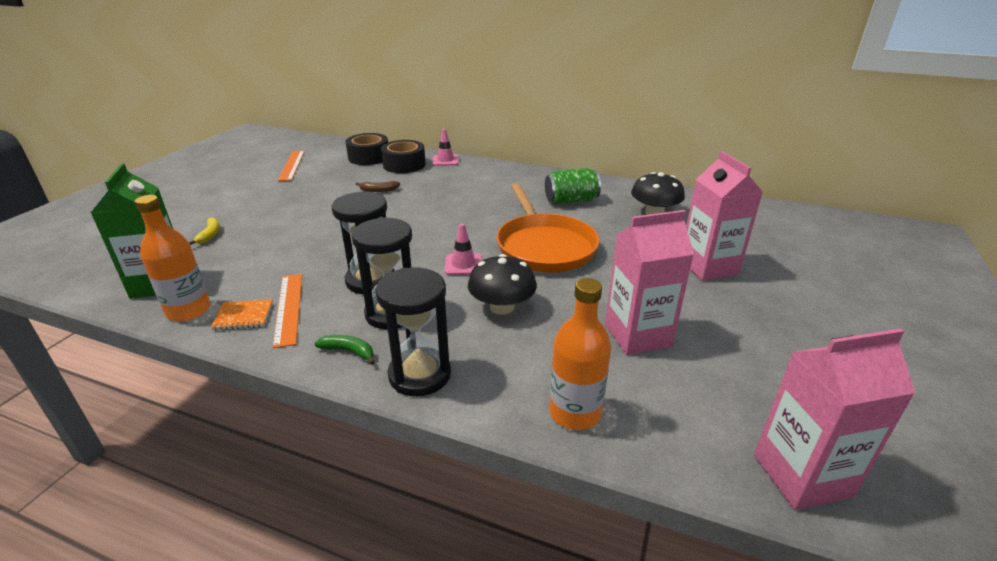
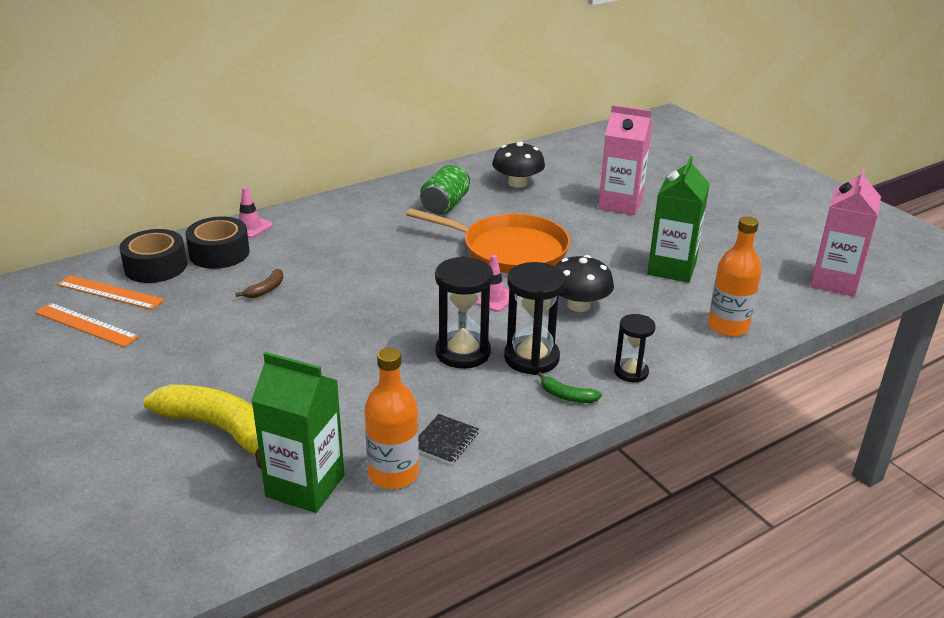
camera: 55 degrees left, 0 degrees up
yellow banana [189,217,220,245] -> yellow banana [144,384,261,469], size x2.27
orange notebook [211,299,273,330] -> black notebook [419,414,479,465]
orange ruler [273,274,302,348] -> orange ruler moved to [57,275,164,310]
green banana [314,335,375,365] -> green banana turned 120 degrees counterclockwise [538,372,602,403]
black hourglass [375,268,451,396] -> black hourglass [614,314,656,383], size x0.61
pink carton [605,210,694,355] -> green carton [647,156,710,283]

